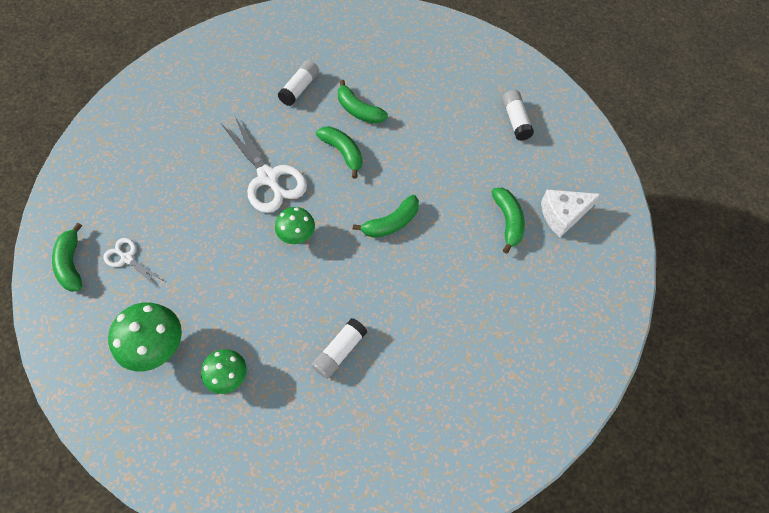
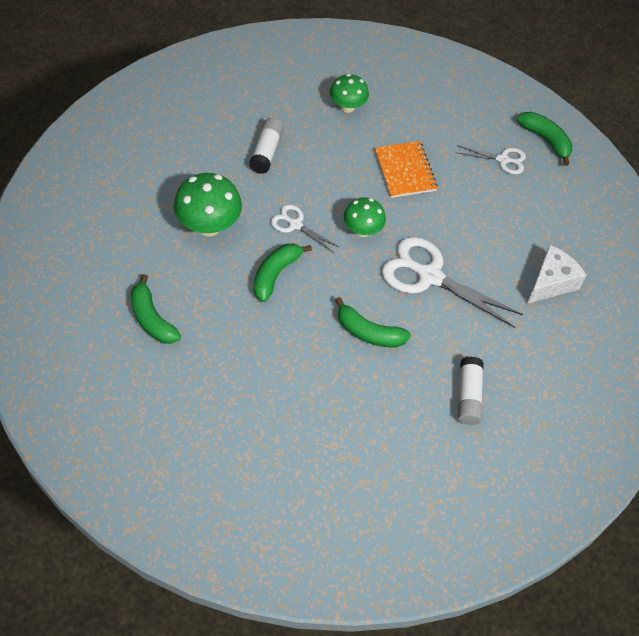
camera: 150 degrees right, 5 degrees down
green mushroom [108,302,182,372] -> green mushroom moved to [174,173,242,236]
green banana [338,80,388,124] -> none
white glue stick [502,90,534,141] -> none
white cheese [541,190,600,237] -> white cheese moved to [527,244,587,304]
none -> white scissors [271,204,339,253]
none -> orange notebook [375,141,437,198]

